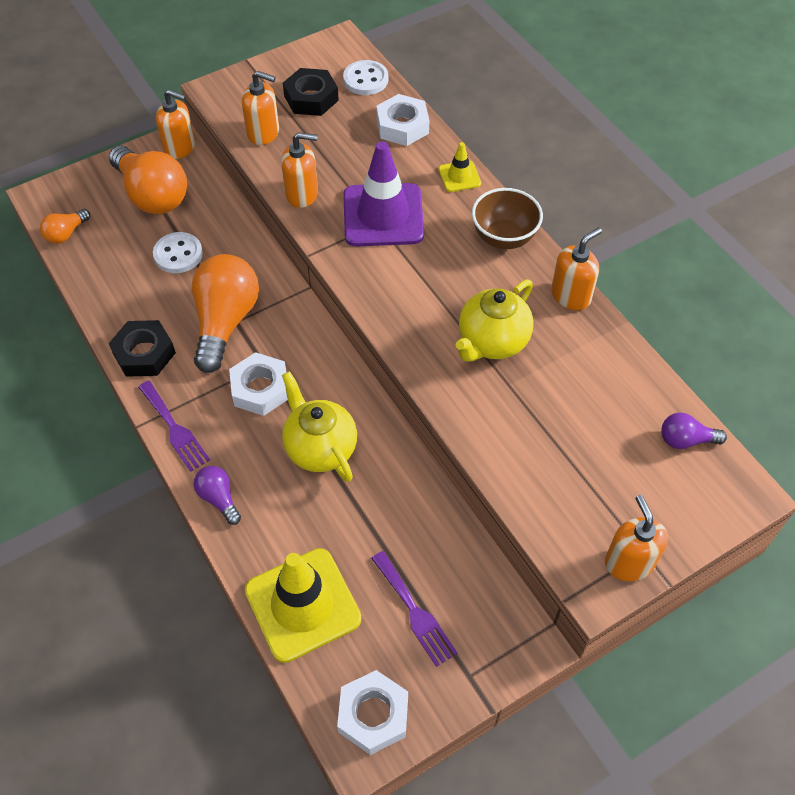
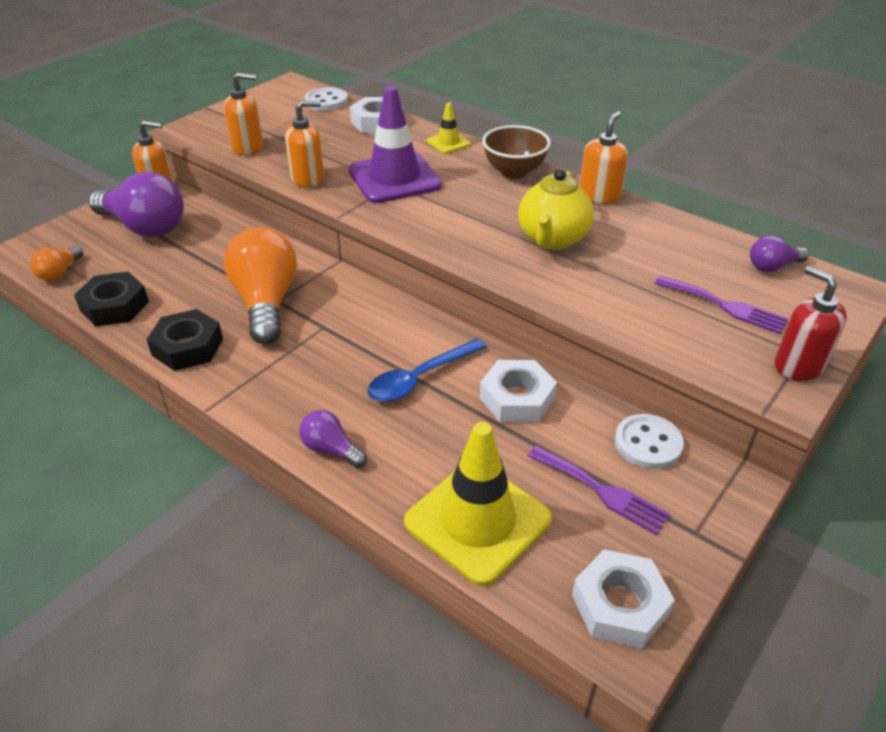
camera: 20 degrees left, 15 degrees down
orange light bulb [109,146,187,214] -> purple light bulb [89,172,184,237]
purple fork [138,381,210,472] -> purple fork moved to [655,275,789,334]
white button [153,232,203,273] -> white button moved to [615,414,684,469]
white nut [229,352,288,416] -> white nut moved to [480,360,557,423]
yellow teapot [282,371,357,482] -> blue spoon [367,339,487,402]
black nut [283,68,339,116] -> black nut moved to [74,272,149,327]
orange soap dispenser [605,495,668,581] -> red soap dispenser [775,266,847,381]

